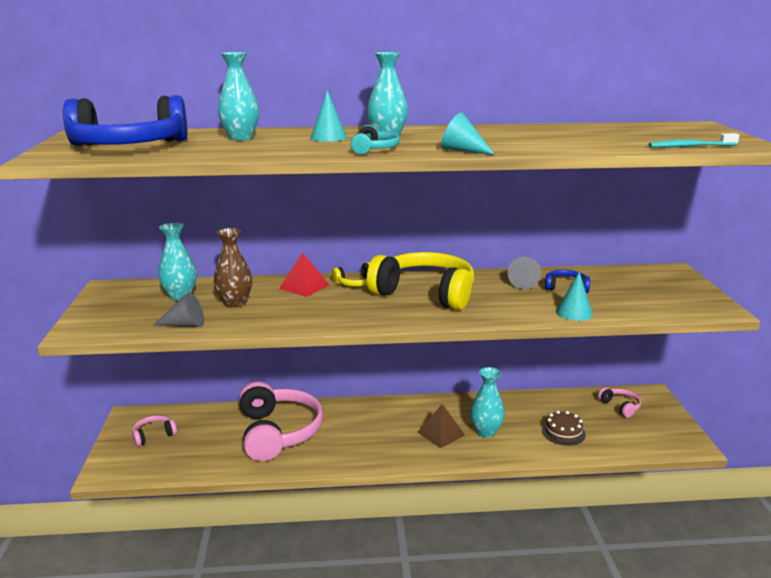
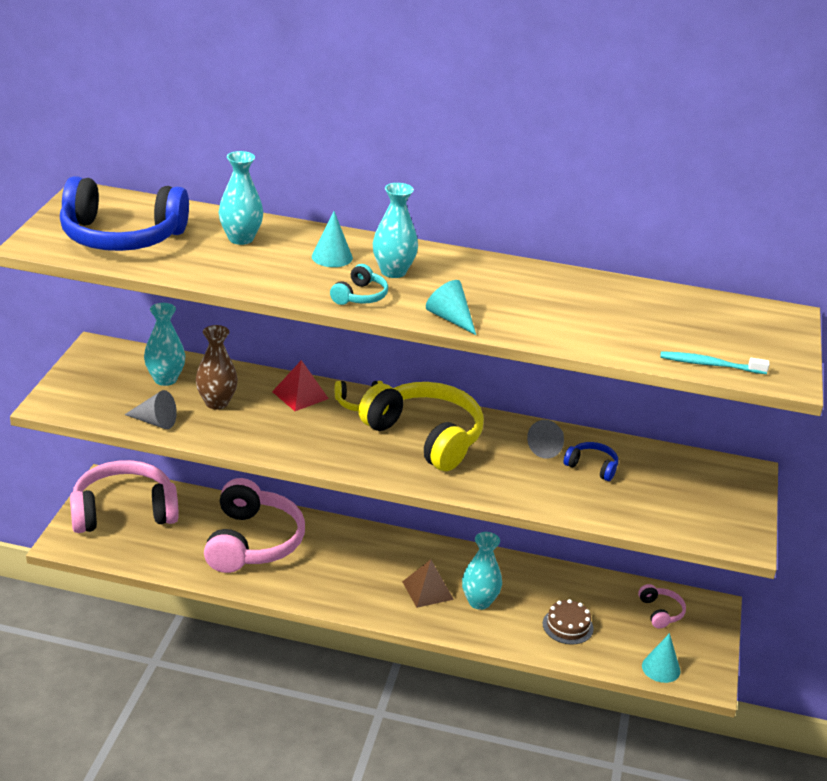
camera: 15 degrees right, 10 degrees up
pink headphones [132,415,177,446] -> pink headphones [70,460,179,533], size x2.29
turquoise cone [556,272,593,321] -> turquoise cone moved to [642,633,680,683]

